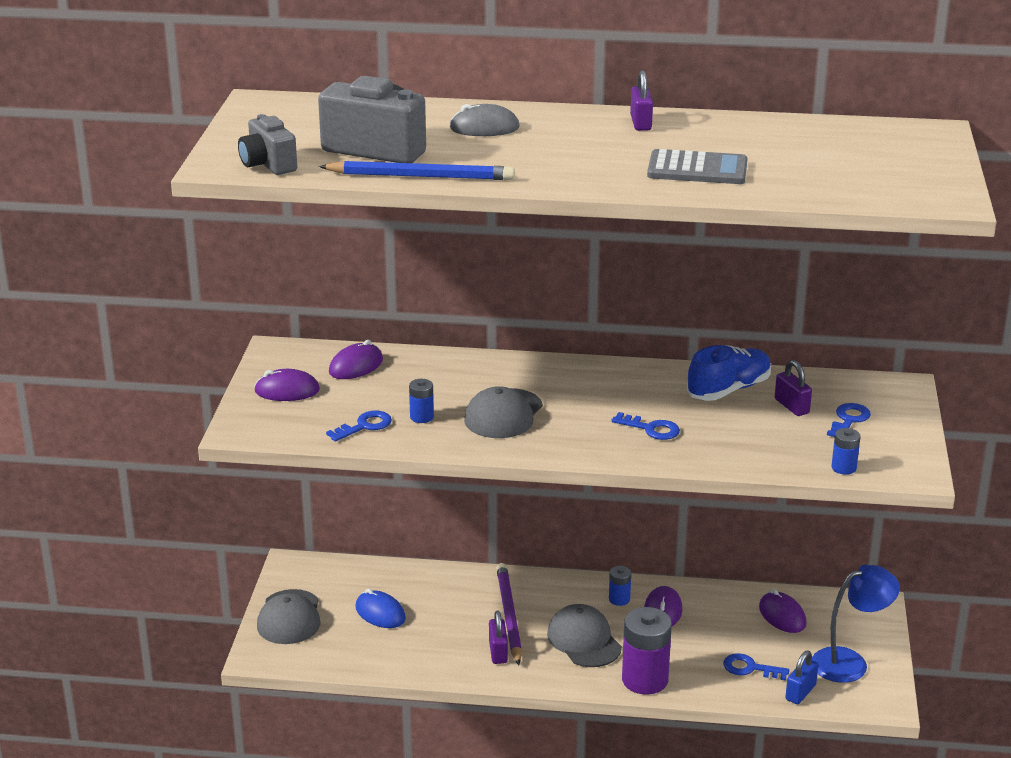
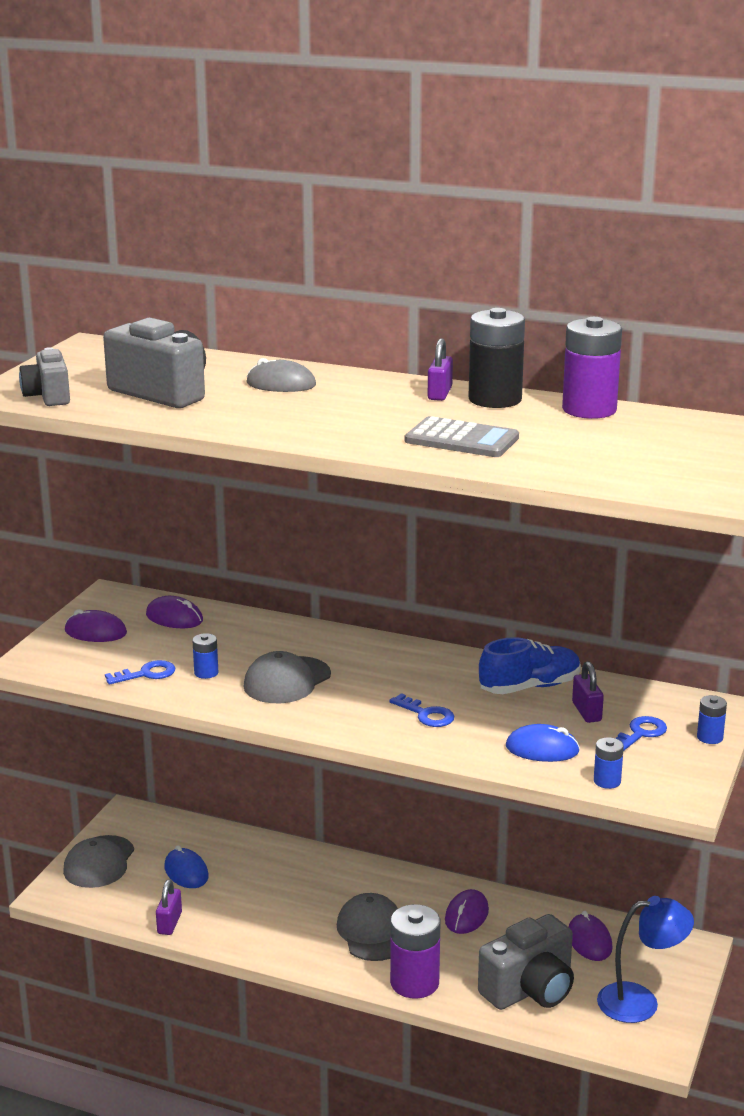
camera: 15 degrees right, 5 degrees down
blue pencil [319,161,515,180] -> none
purple mouse [329,340,383,379] -> purple mouse turned 60 degrees clockwise [146,596,203,628]
purple padlock [489,611,508,664] -> purple padlock moved to [156,879,182,935]
purple pencil [497,563,522,665] -> none
blue battery [609,566,631,606] -> blue battery moved to [697,695,727,744]
blue key [723,653,789,681] -> grey camera [478,914,574,1010]
blue padlock [786,651,818,704] -> none
none -> black battery [469,308,525,408]
none -> blue mouse [506,724,580,762]
none -> purple battery [562,317,622,419]

